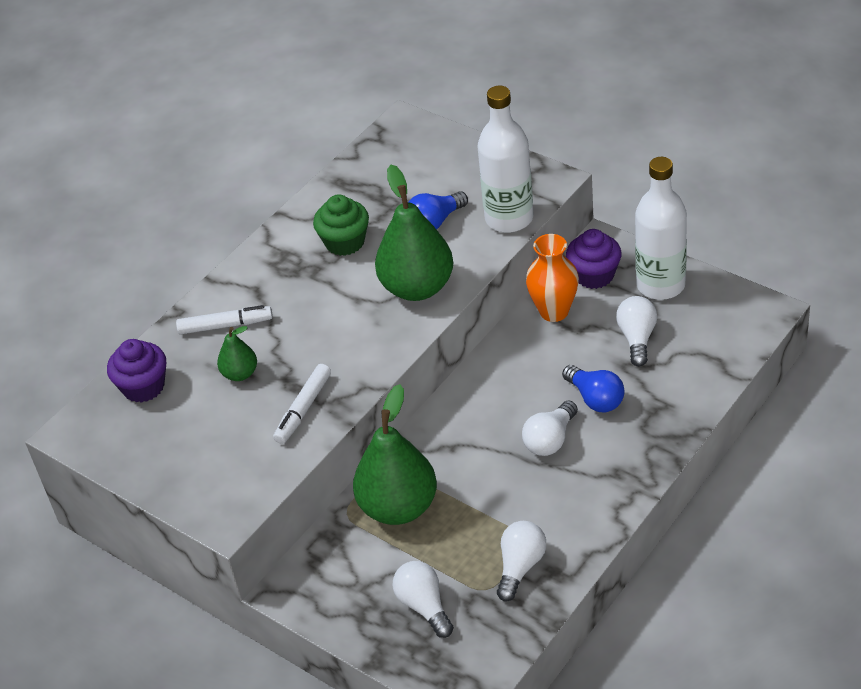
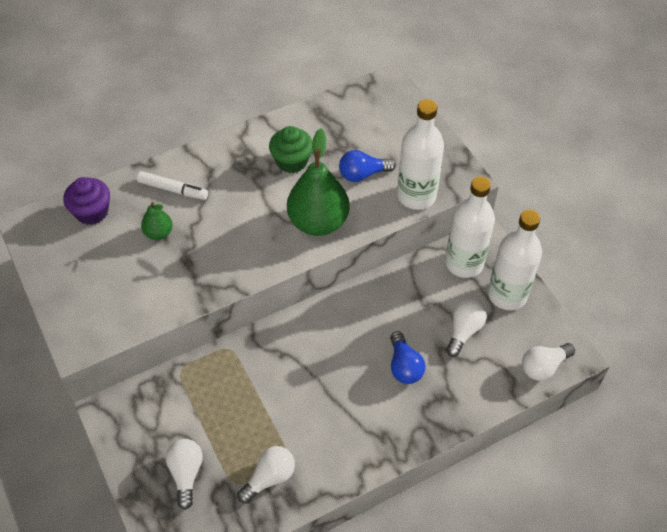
camera: 20 degrees right, 10 degrees up
white marker [273,364,331,444] -> none
green pear [353,384,437,525] -> none
white light bulb [522,400,578,456] -> white light bulb moved to [522,343,575,381]
orange vase [526,234,579,322] -> none
purple cupcake [566,229,622,289] -> white bottle [445,176,495,278]

